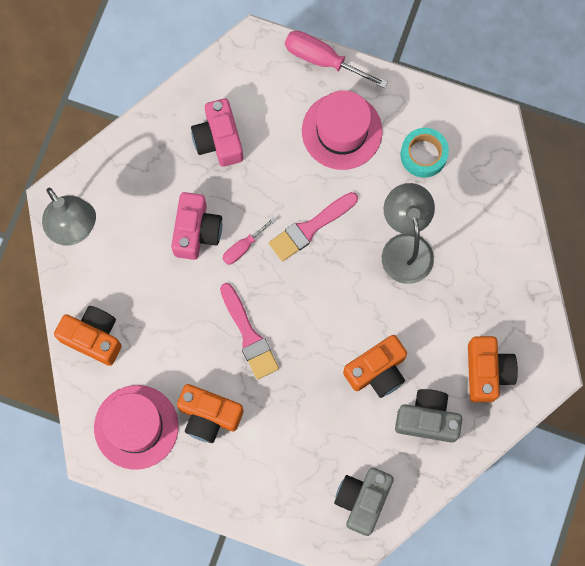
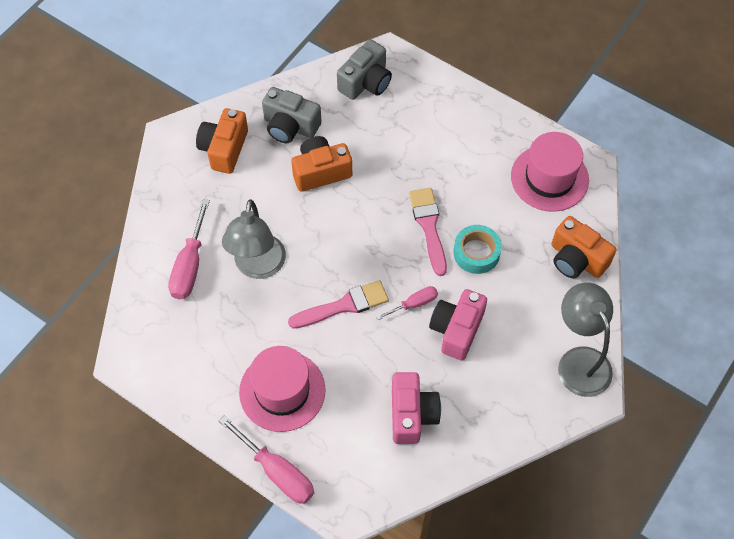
camera: 165 degrees left, 15 degrees down
orange camera [177,384,244,443] -> none
turquoise tape [401,128,449,178] -> turquoise tape moved to [453,225,502,274]
none -> pink screwdriver [168,199,210,299]

